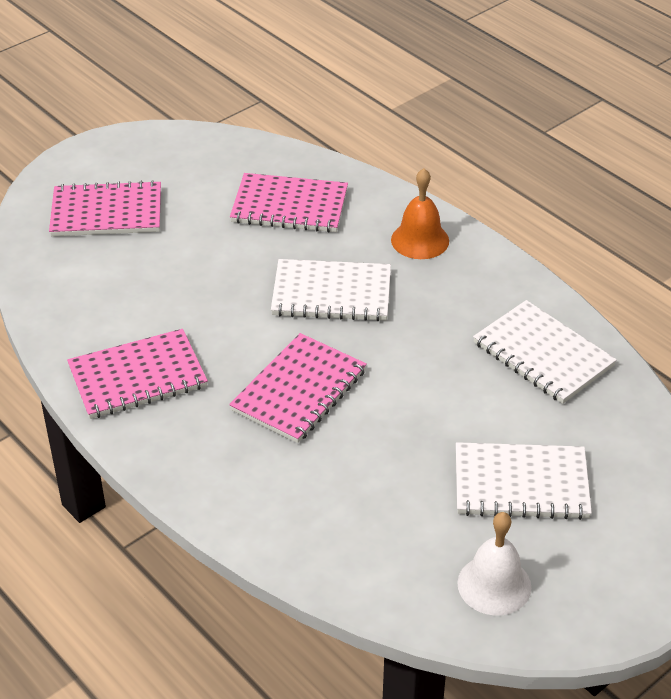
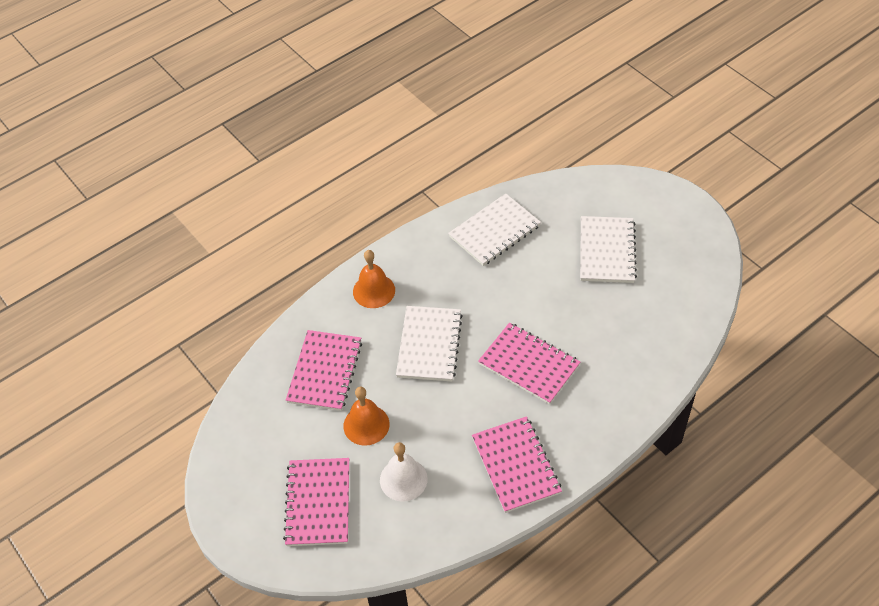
camera: 85 degrees left, 10 degrees up
white bell [457,512,531,615] -> white bell moved to [380,442,428,501]
none -> orange bell [343,387,390,446]

